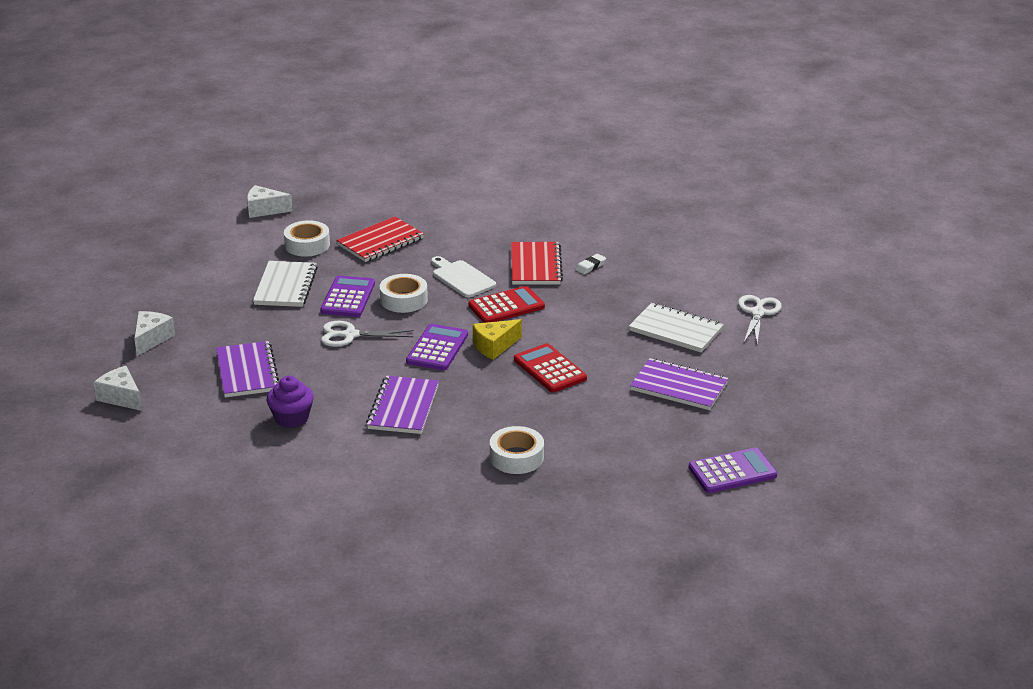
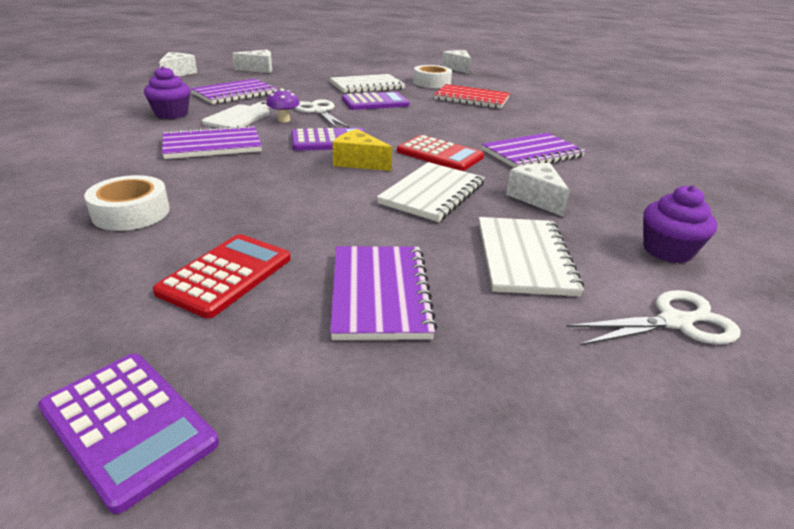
camera: 60 degrees right, 0 degrees up
white tape [380,274,428,313] -> none
white cutting board [431,256,496,298] -> white cutting board moved to [202,101,270,128]
red notebook [511,242,563,285] -> purple notebook [482,133,586,168]
red calculator [514,343,587,393] -> red calculator moved to [153,234,291,319]
white eraser [575,254,606,274] -> none
none -> purple mushroom [266,89,300,122]
none -> white notebook [377,162,485,222]
none -> white cheese [506,163,570,217]
none -> purple cupcake [643,185,717,263]

